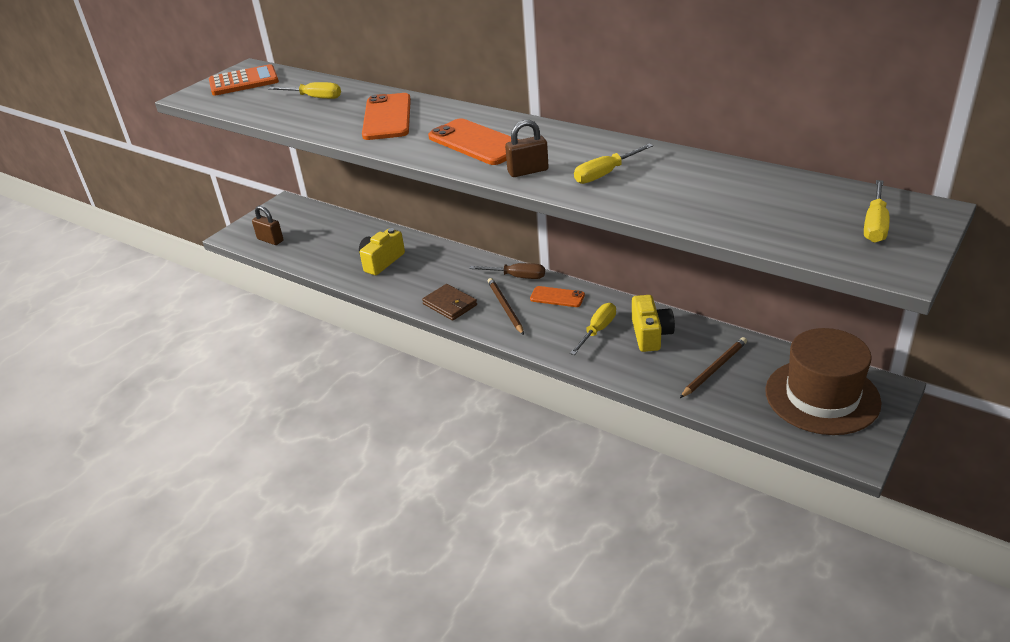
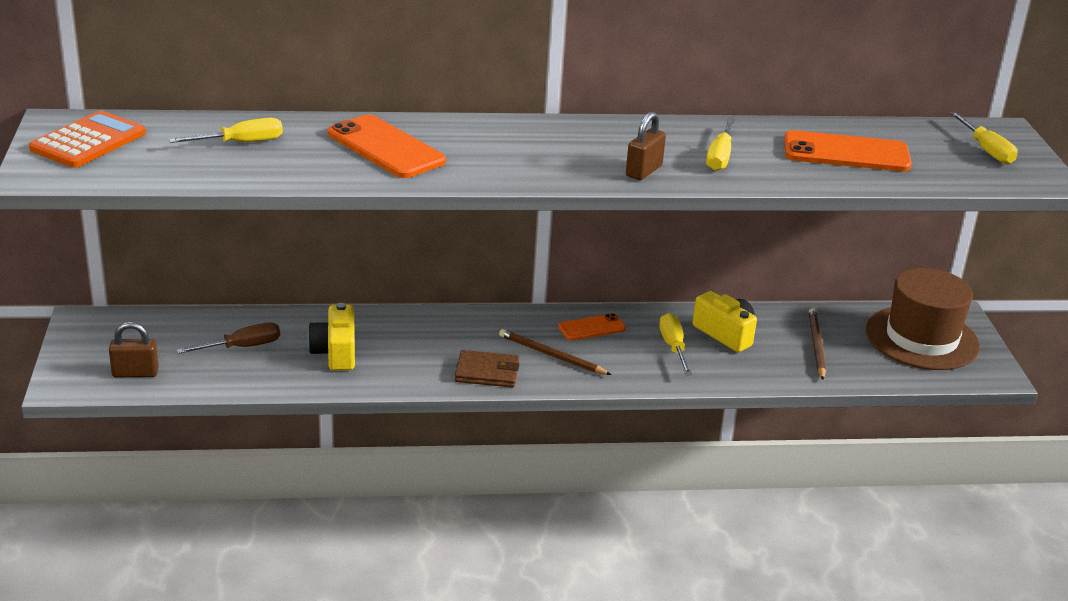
camera: 45 degrees left, 5 degrees down
orange phone [428,118,519,165] -> orange phone moved to [784,130,912,172]
brown screwdriver [469,263,545,279] -> brown screwdriver moved to [177,322,280,354]

